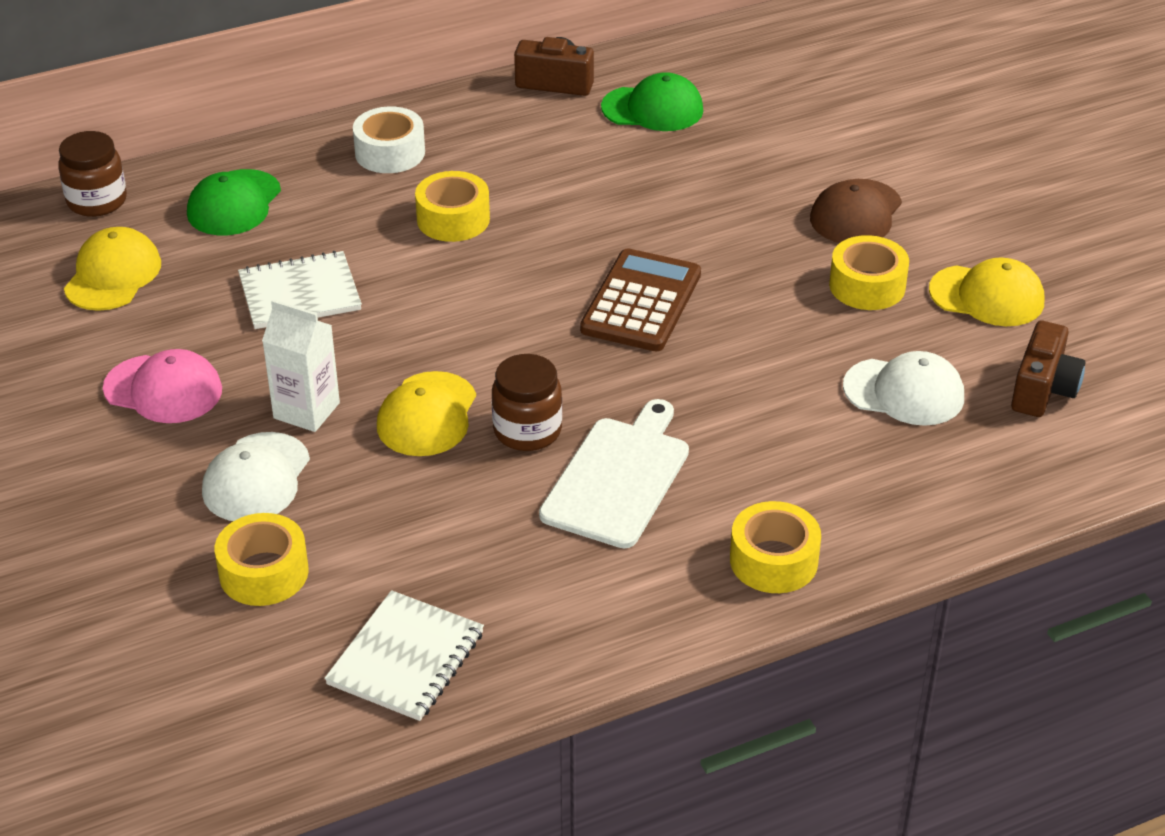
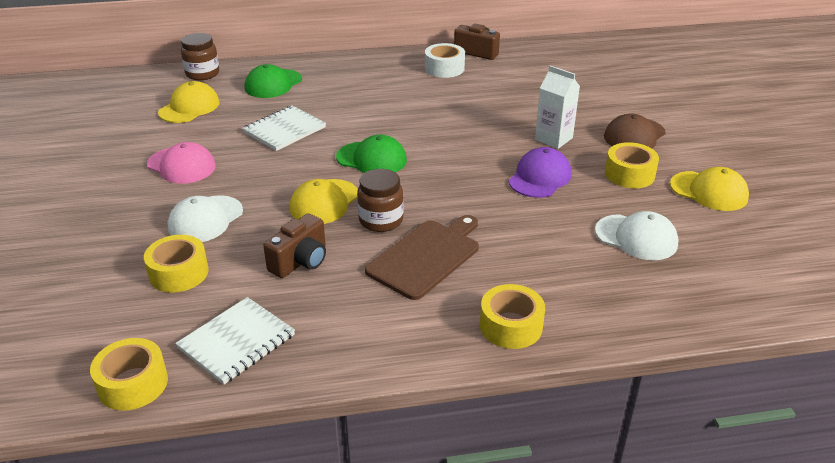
camera: 15 degrees right, 5 degrees down
white notebook [238,251,362,329] -> white notebook turned 45 degrees counterclockwise [242,106,326,151]
white carton [262,300,340,432] -> white carton moved to [535,66,580,149]
white tape [353,106,425,173] -> white tape moved to [425,43,465,78]
yellow tape [415,171,490,242] -> yellow tape moved to [90,338,168,411]
white cutting board [539,399,689,548] -> brown cutting board [365,215,479,300]
brown calculator [580,248,701,352] -> none
green cap [601,72,703,131] -> green cap moved to [336,135,407,173]
brown camera [1011,321,1085,417] -> brown camera moved to [263,213,326,278]
none -> purple cap [509,147,571,198]

